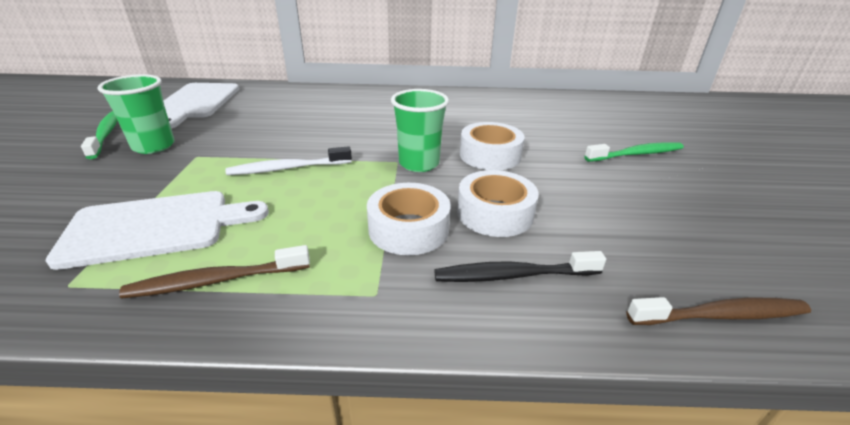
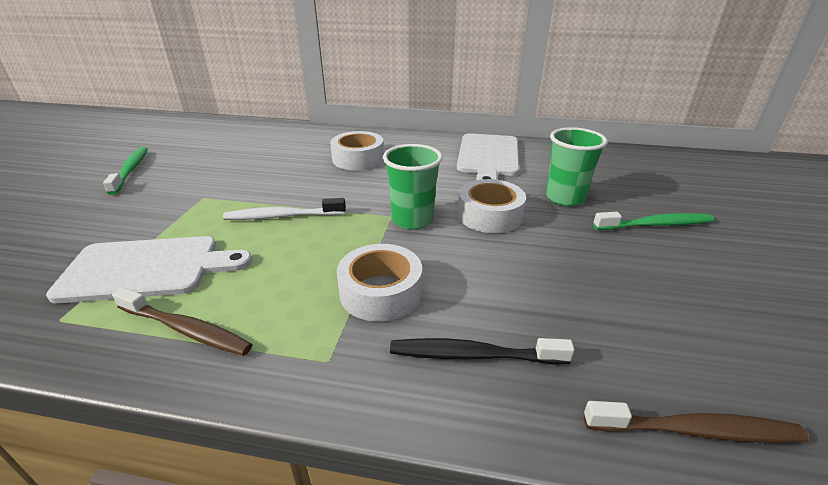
camera: 10 degrees right, 0 degrees up
green cup [98,74,175,154] -> green cup moved to [546,127,607,206]
brown toothbrush [119,245,310,299] -> brown toothbrush turned 150 degrees counterclockwise [112,287,253,356]
white cutting board [163,83,239,129] -> white cutting board moved to [457,133,519,180]
white tape [457,170,539,237] -> white tape moved to [330,131,384,170]

